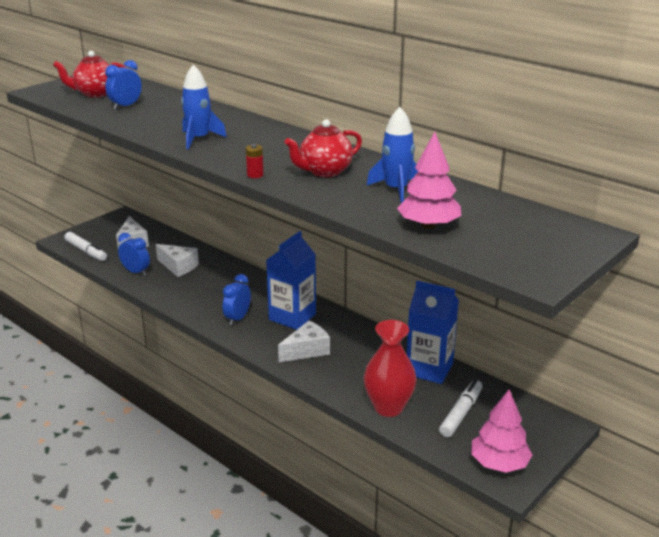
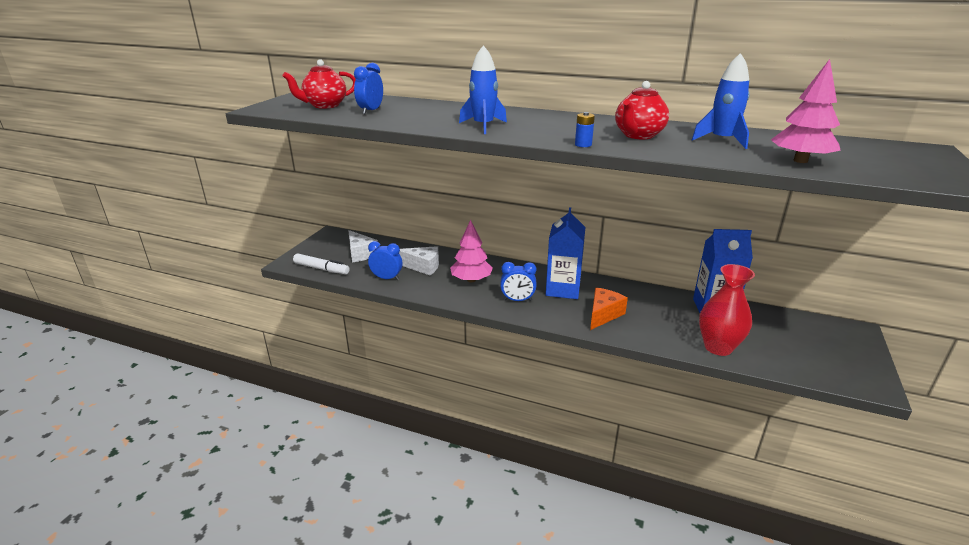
camera: 20 degrees left, 0 degrees up
blue clock [223,274,251,325] -> blue clock turned 90 degrees counterclockwise [500,262,537,301]
red battery [246,144,264,178] -> blue battery [575,112,595,147]
white cheese [278,321,330,362] -> orange cheese [590,287,628,330]
white marker [439,380,482,438] -> none
pink tree [471,389,533,473] -> pink tree moved to [450,220,493,282]

